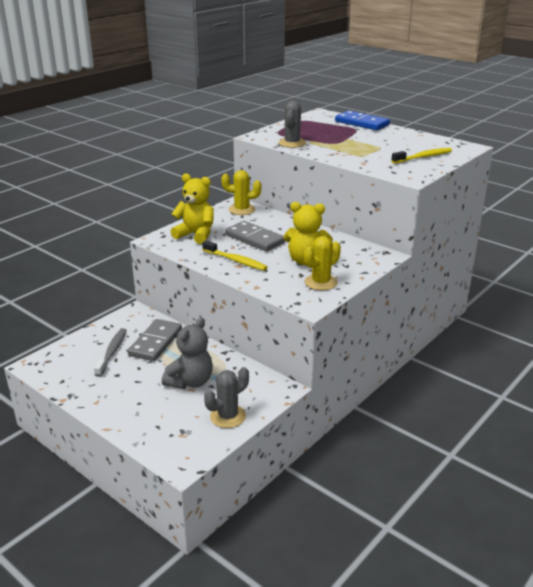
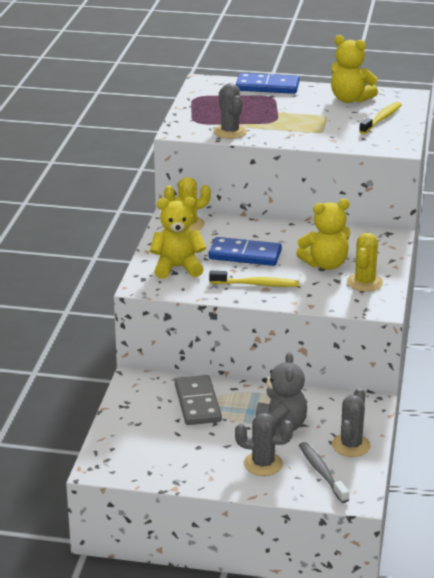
camera: 30 degrees left, 0 degrees up
grey toothbrush [94,328,127,377] -> grey toothbrush moved to [299,442,349,503]
grey domino [225,221,285,252] -> blue domino [209,237,282,266]
none -> grey cactus [235,413,293,476]
none -> yellow teddy bear [331,35,378,103]

